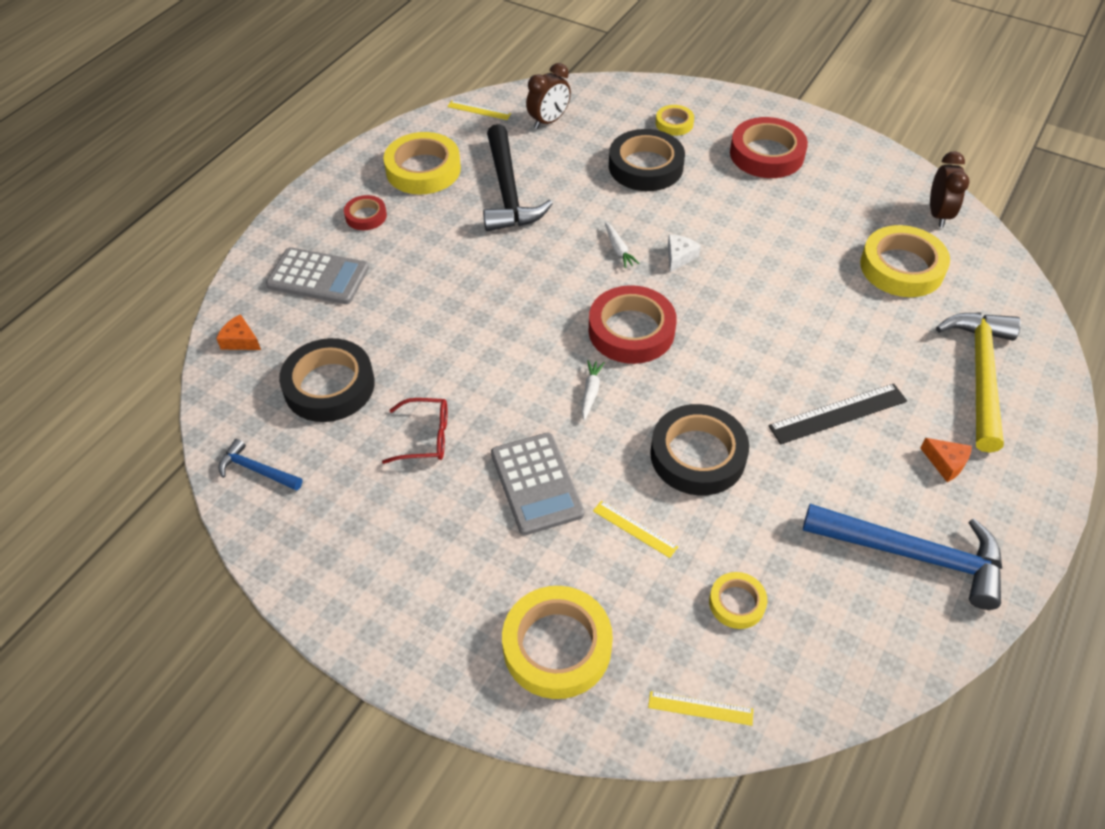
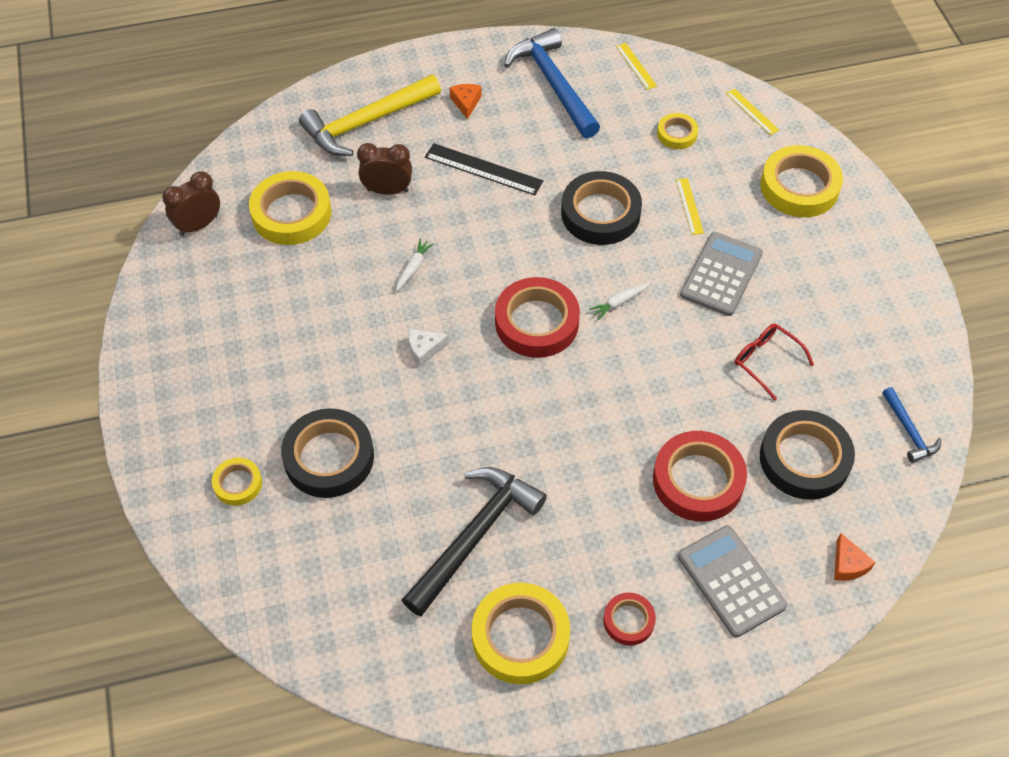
camera: 135 degrees left, 5 degrees up
yellow ruler [447,100,511,120] -> yellow ruler moved to [616,43,657,90]
brown clock [526,63,571,129] -> brown clock moved to [357,143,412,195]
white carrot [605,222,640,268] -> white carrot moved to [396,238,434,291]
red tape [730,117,808,178] -> red tape moved to [653,431,747,522]

